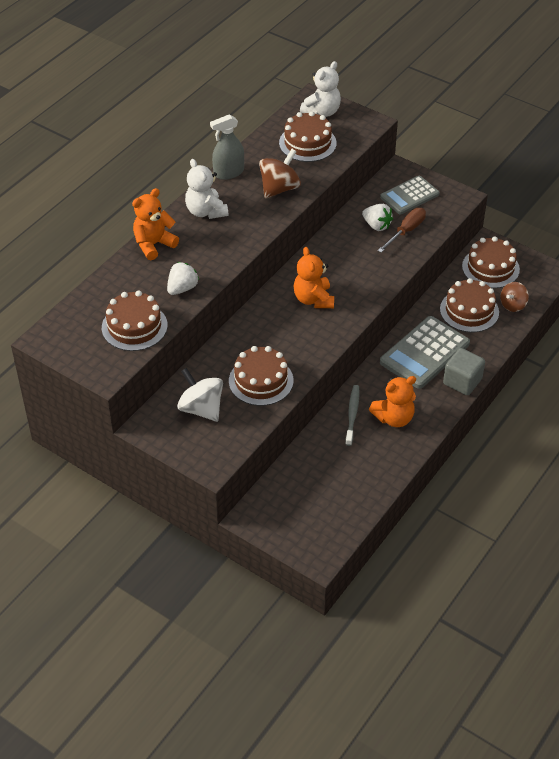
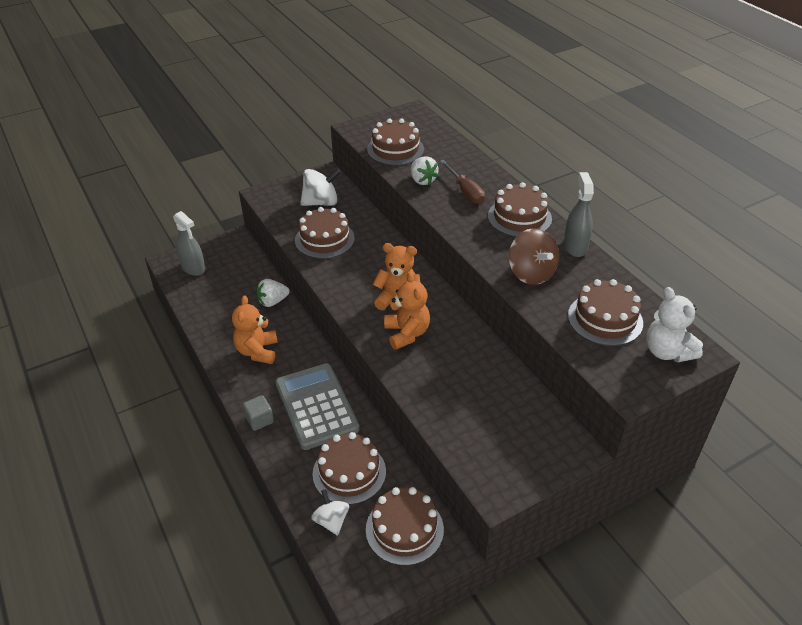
camera: 115 degrees right, 5 degrees down
orange teddy bear [132,188,179,260] -> orange teddy bear moved to [384,272,430,350]
white teddy bear [185,159,228,219] -> brown cake [488,182,552,237]
grey toothbrush [345,385,359,446] -> none
white strawberry [362,204,393,231] -> white strawberry moved to [257,279,290,307]
brown screwdriver [378,208,426,253] -> brown screwdriver moved to [440,160,485,204]
grey calculator [380,176,440,214] -> none
grey cube [443,348,485,395] -> grey cube [243,395,274,431], size x0.66
brown spinning top [500,282,529,312] -> white spinning top [311,489,349,536]
none -> grey spray bottle [173,211,205,276]

